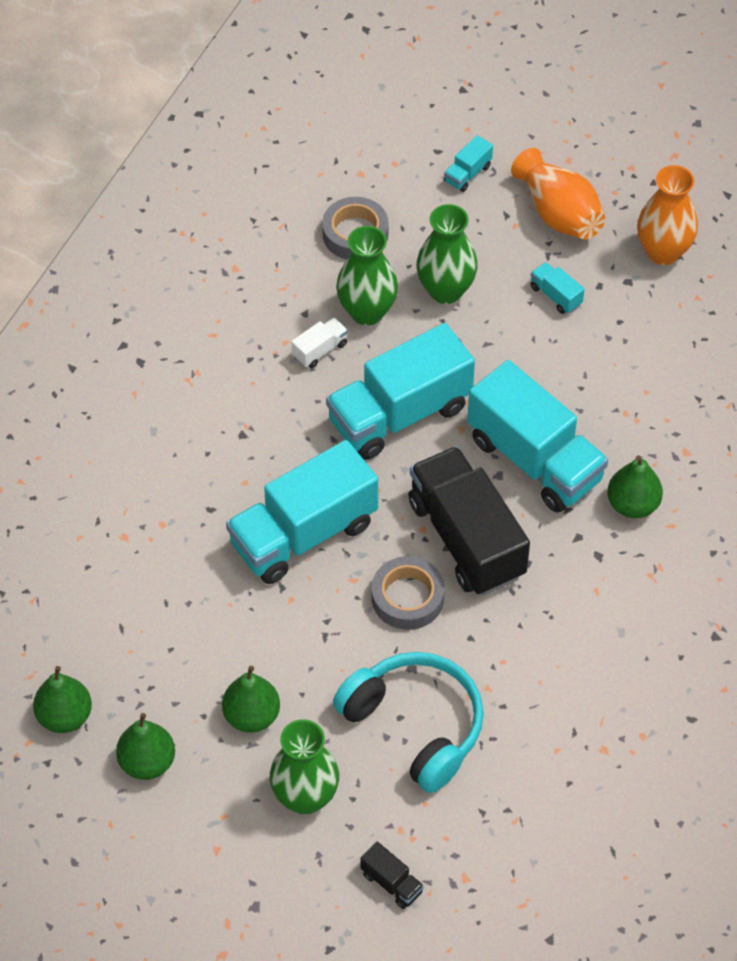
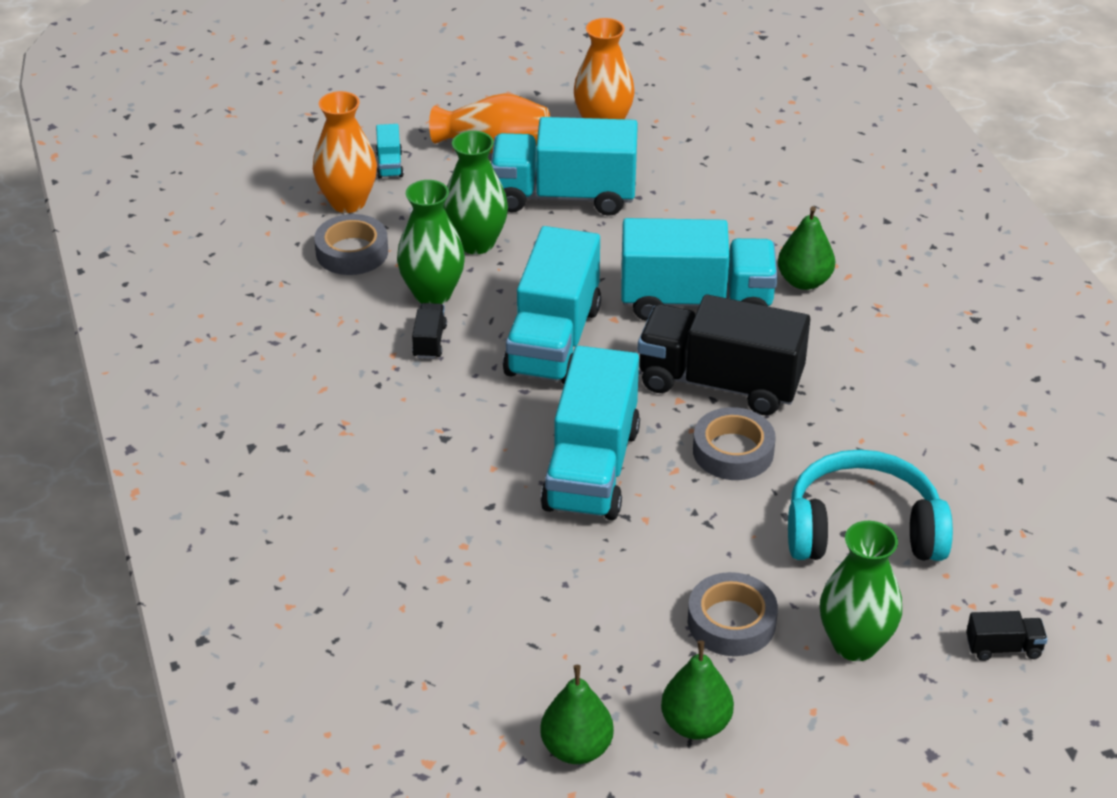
camera: 45 degrees left, 15 degrees down
green pear [222,666,280,733] -> grey tape [688,572,778,656]
white truck [291,317,348,368] -> black truck [412,303,447,359]
turquoise truck [530,262,585,314] -> turquoise truck [491,117,638,216], size x2.47
none -> orange vase [313,91,377,213]

